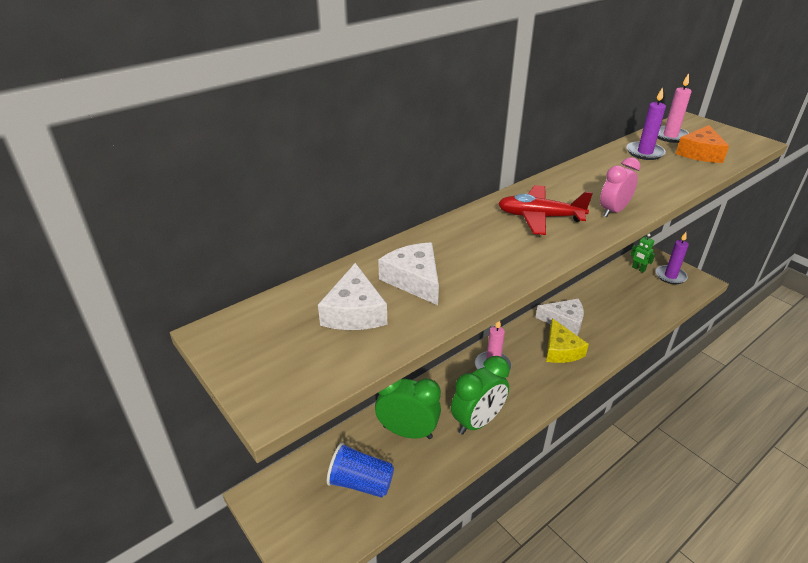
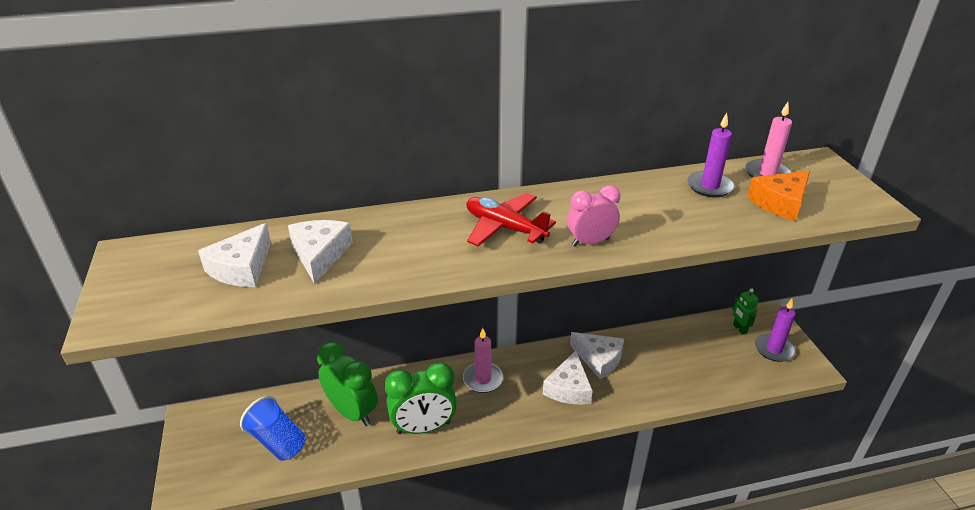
camera: 25 degrees right, 0 degrees up
yellow cheese [546,318,589,363] -> white cheese [543,350,593,405]

